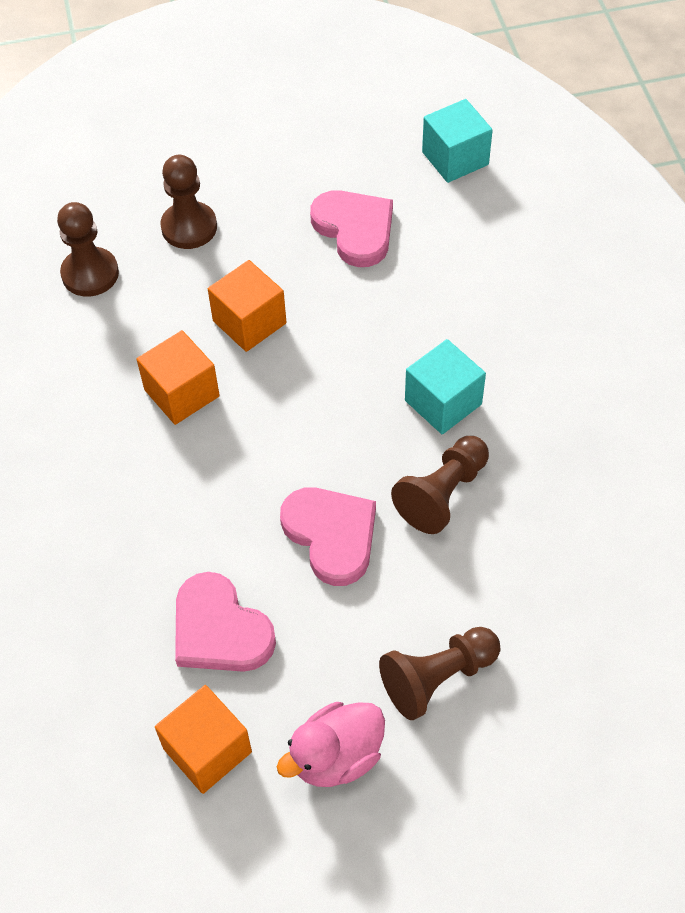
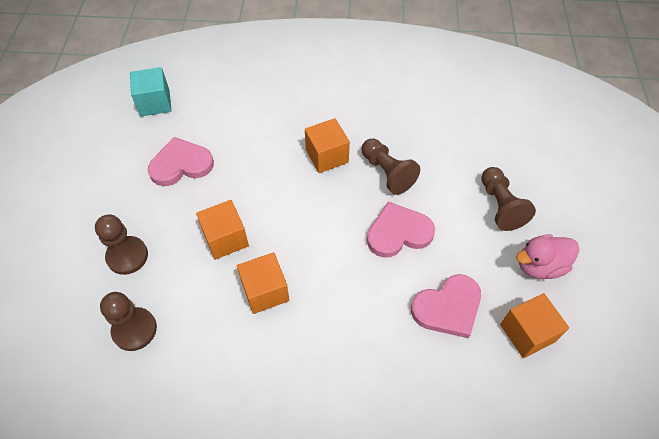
camera: 75 degrees left, 0 degrees up
pink duck [277,702,385,787] -> pink duck turned 90 degrees clockwise [516,234,579,279]
turquoise cube [405,339,486,434] -> orange cube [305,118,350,173]

